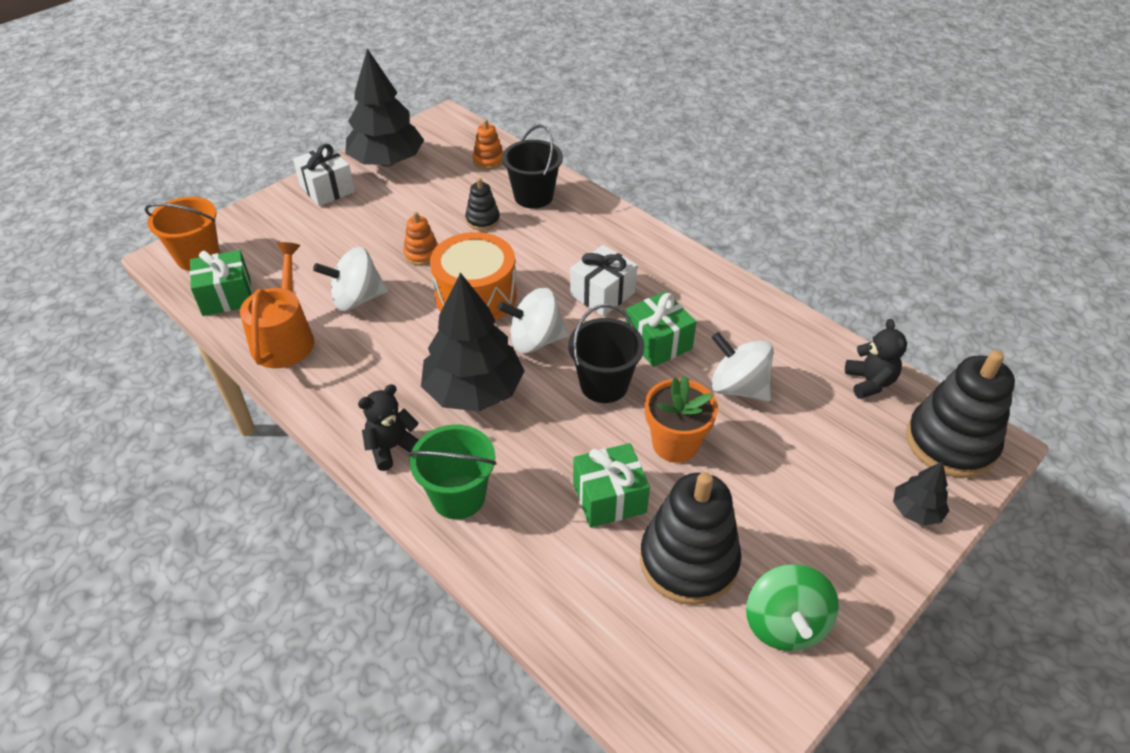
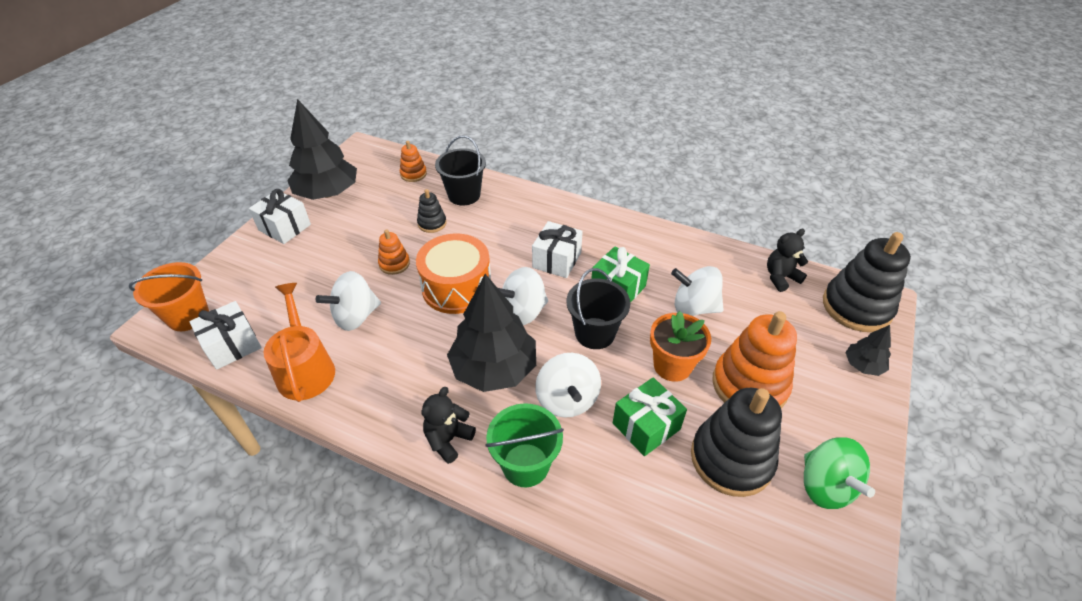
camera: 20 degrees left, 0 degrees up
green gift [189,250,252,316] -> white gift [189,301,262,370]
black teddy bear [845,319,907,399] -> black teddy bear turned 90 degrees counterclockwise [767,229,808,292]
none -> white spinning top [535,353,601,418]
none -> orange stacking toy [712,311,797,409]

